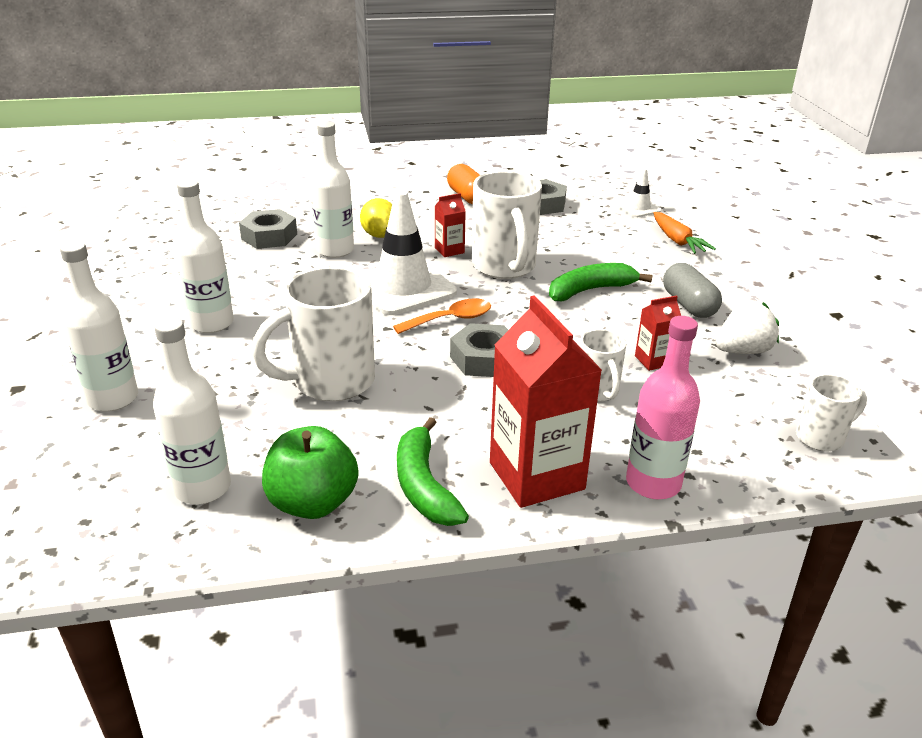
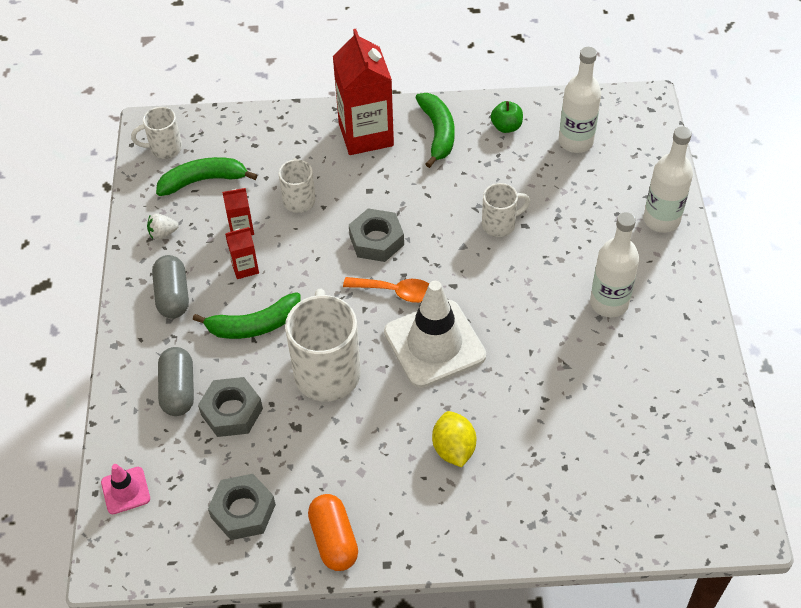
camera: 170 degrees left, 20 degrees up
grey nut [239,209,297,249] -> grey nut moved to [198,377,263,437]
white mug [252,266,375,402] -> white mug [482,183,530,237], size x0.54
green apple [262,426,358,519] -> green apple [491,101,523,133], size x0.57
white bottle [310,121,354,258] -> none
orange spoon [393,298,491,334] -> orange spoon turned 150 degrees counterclockwise [343,277,429,303]
red carton [434,193,466,257] -> red carton moved to [225,227,259,279]
white traffic cone [617,168,662,217] -> pink traffic cone [101,464,150,514]
pink bottle [626,316,700,499] -> none
orange carrot [654,212,716,254] -> none
white strawberry [716,301,779,354] -> white strawberry [147,213,179,240], size x0.60
none -> green banana [156,157,257,196]
none -> grey capsule [158,347,194,416]

